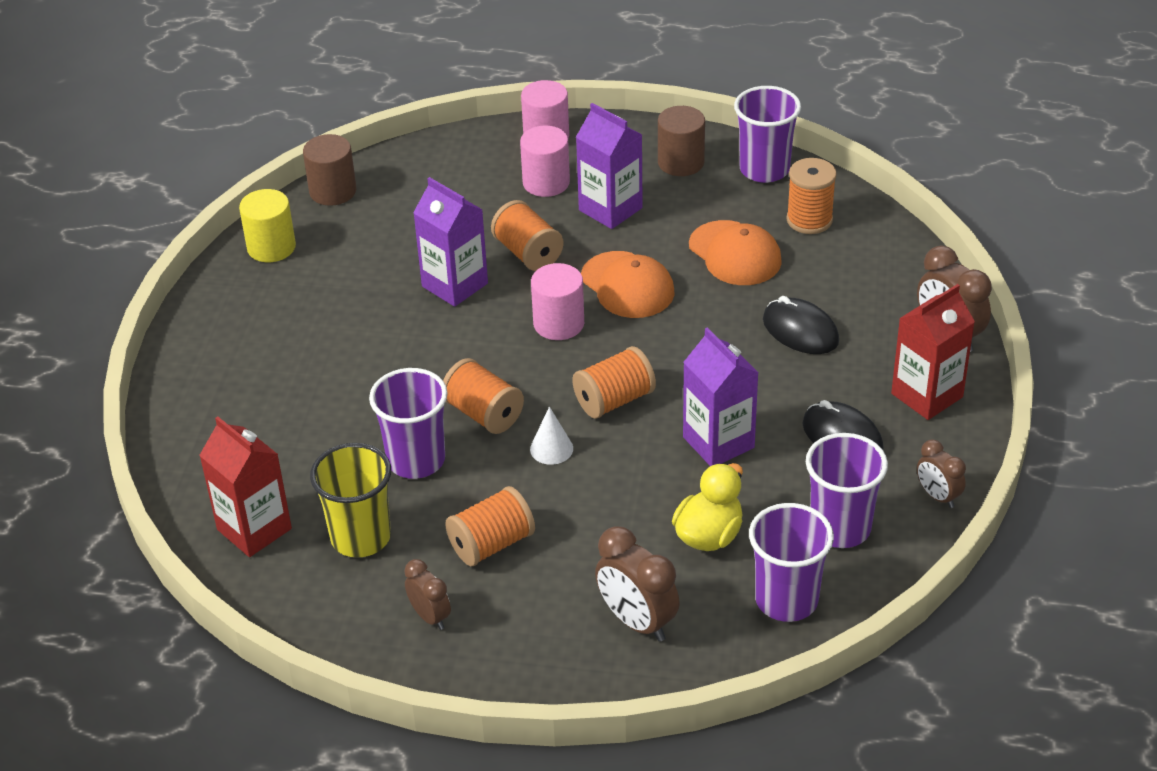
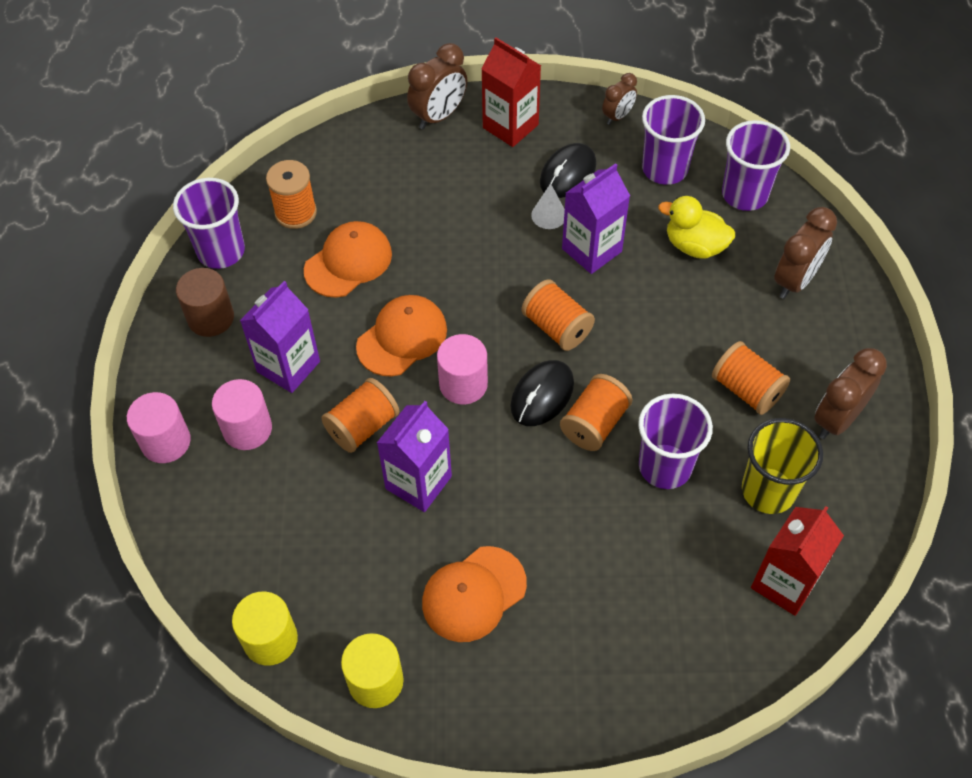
camera: 100 degrees left, 15 degrees up
brown cylinder [303,134,356,206] -> yellow cylinder [232,591,298,666]
brown clock [404,559,451,630] -> brown clock [814,348,887,439], size x1.64
white cone [530,406,573,465] -> white cone moved to [531,183,565,229]
black mouse [763,296,839,354] -> black mouse moved to [510,360,574,426]
none -> orange cap [422,546,527,642]

